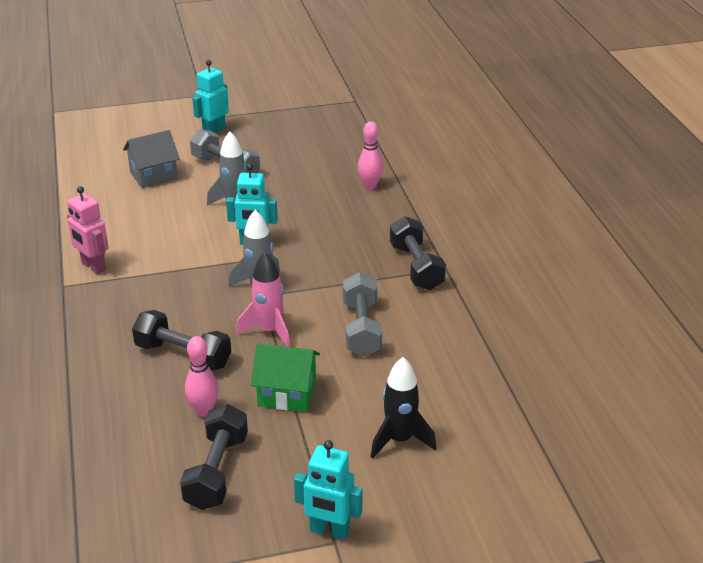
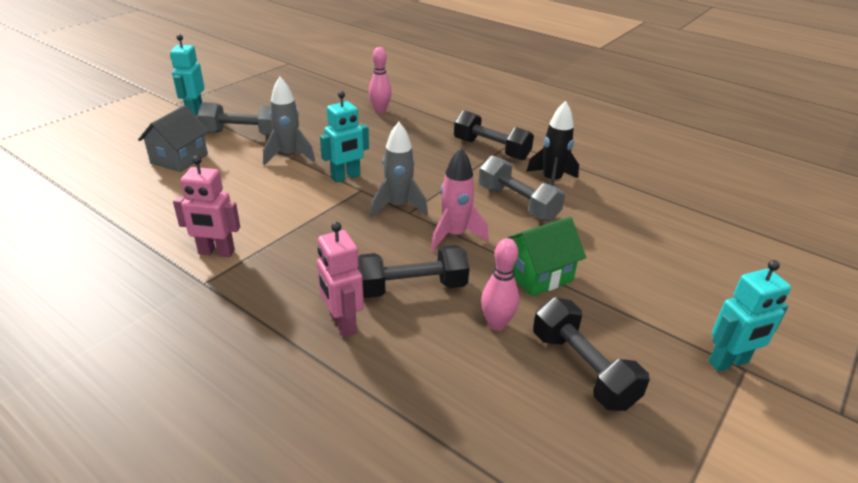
camera: 40 degrees left, 0 degrees up
black rocket [371,357,436,459] -> black rocket moved to [526,101,579,186]
none -> pink robot [317,222,364,338]

